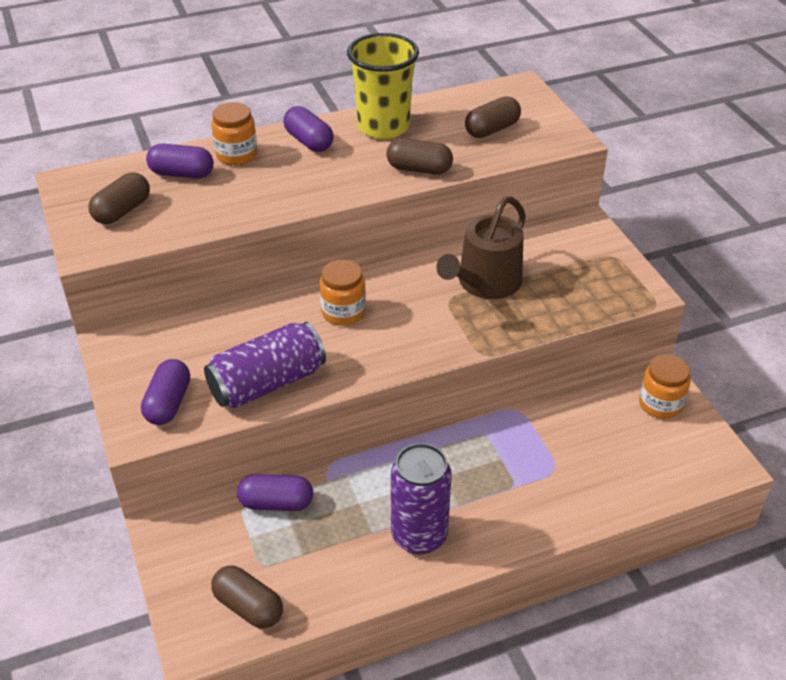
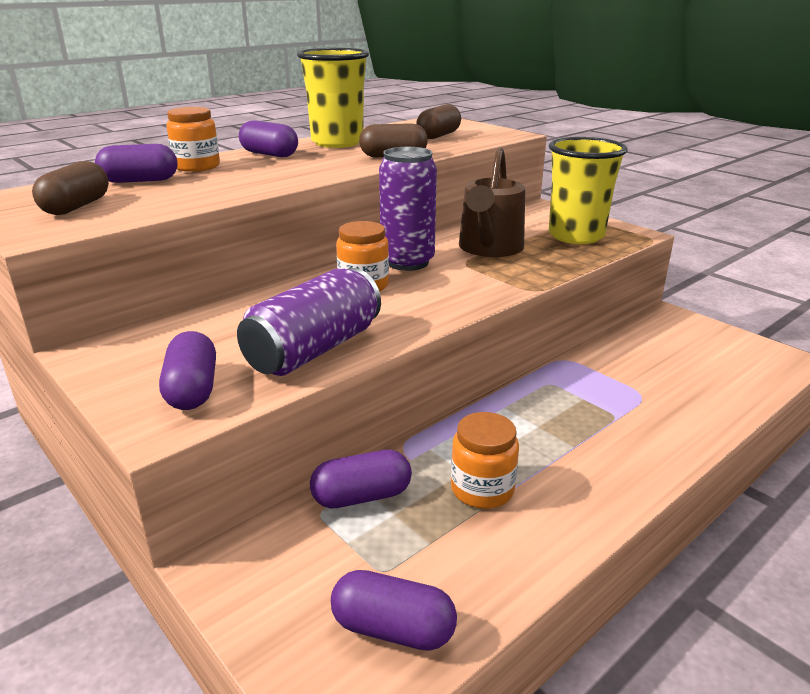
camera: 20 degrees left, 15 degrees down
brown capsule [211,565,283,629] -> purple capsule [331,570,457,651]
purple can [391,443,452,554] -> purple can moved to [379,147,437,271]
orange jar [639,354,691,419] -> orange jar moved to [451,412,519,509]
none -> yellow cup [549,137,628,244]

